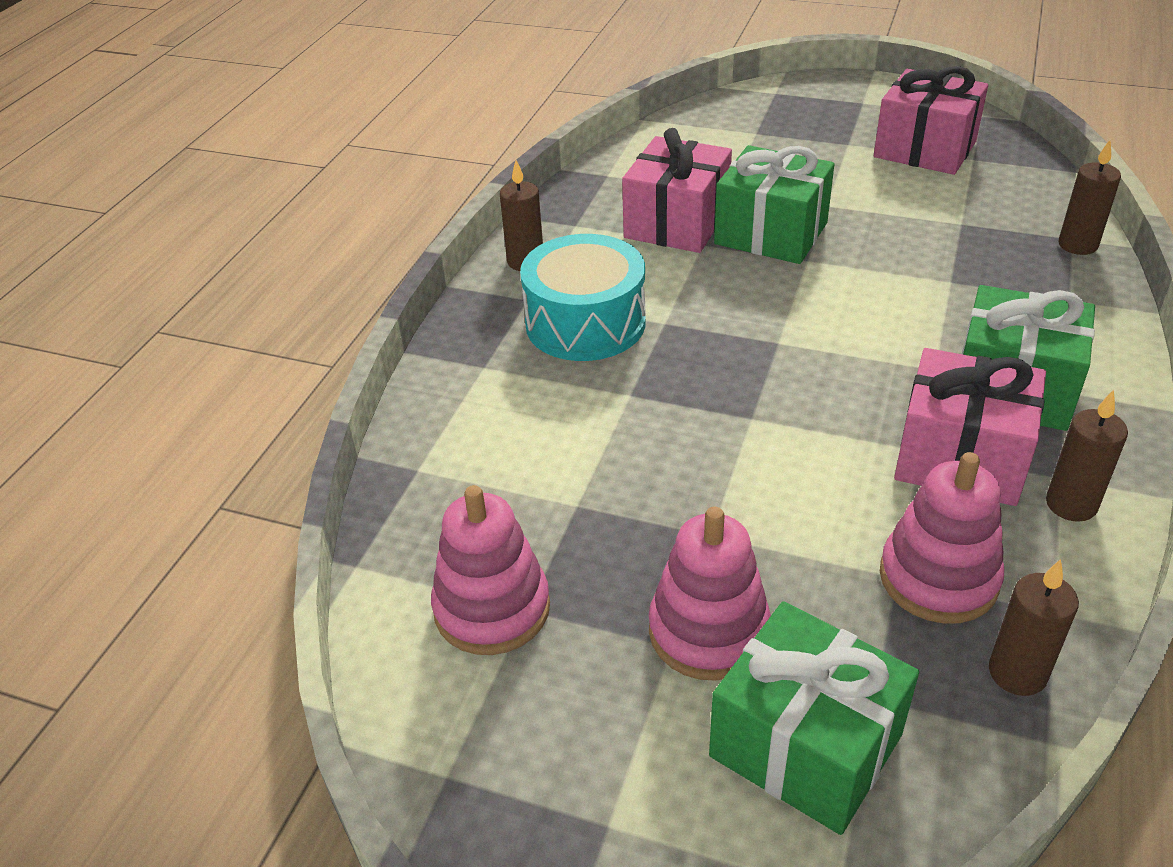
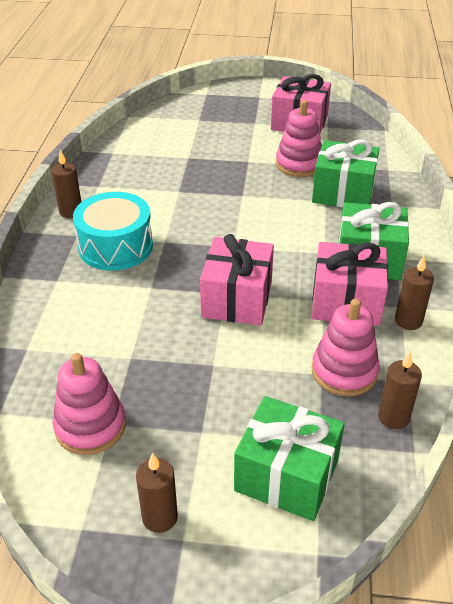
camera: 15 degrees left, 0 degrees up
pink gift [622,128,732,253] -> pink gift moved to [200,234,274,325]
pink stacking toy [649,507,771,681] -> pink stacking toy moved to [276,100,322,177]
green gift [714,145,834,264] -> green gift moved to [312,139,380,207]
brown candle [1059,140,1121,255] -> brown candle moved to [136,453,178,533]

